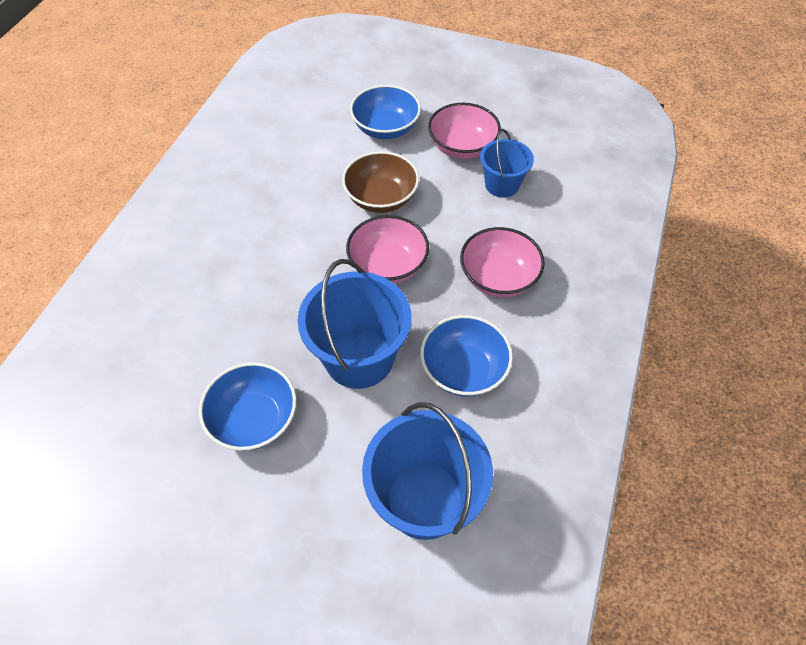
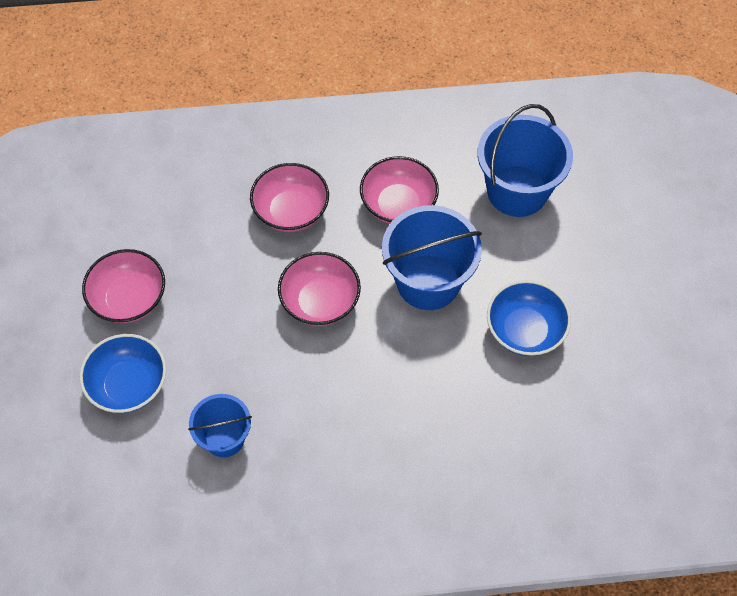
camera: 115 degrees left, 5 degrees up
brown bowl [342,151,419,213] -> none
blue bowl [420,315,513,397] -> pink bowl [360,156,439,224]
blue bucket [480,129,534,198] -> blue bucket moved to [188,394,252,457]

